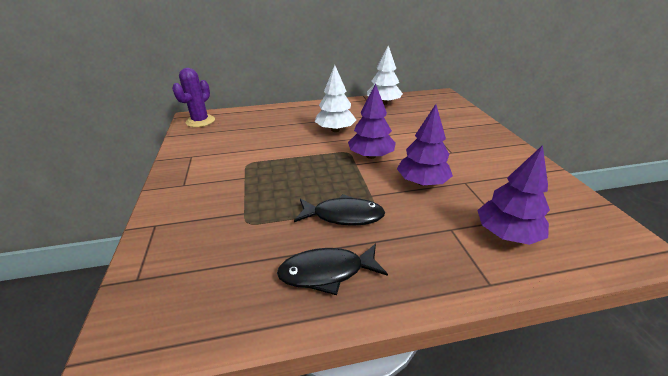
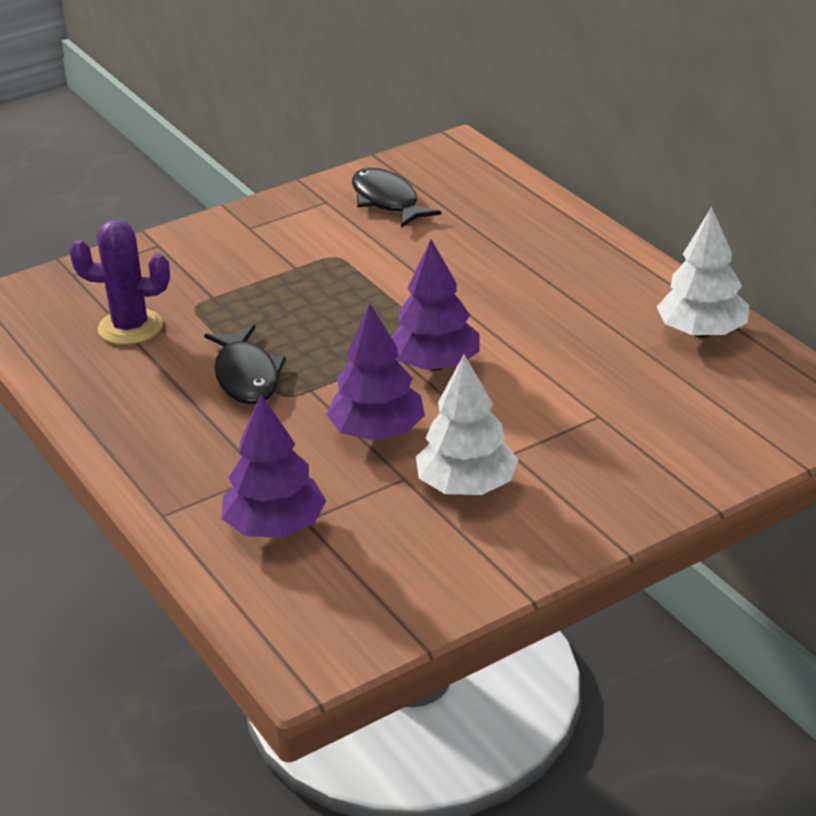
camera: 70 degrees right, 0 degrees up
purple cactus [172,68,215,127] -> purple cactus moved to [69,219,170,345]
black fish [277,244,388,295] -> black fish moved to [352,168,441,228]
white tree [315,65,356,132] -> white tree moved to [416,355,519,495]

